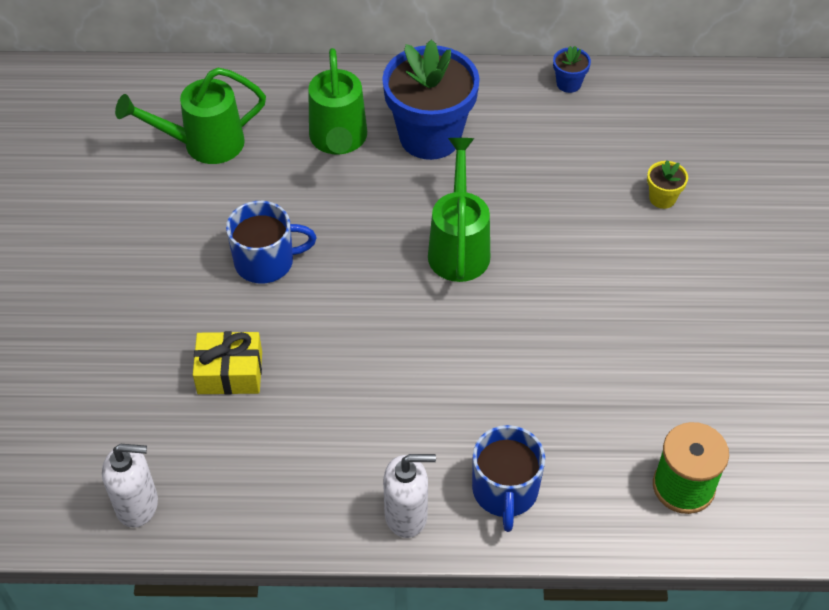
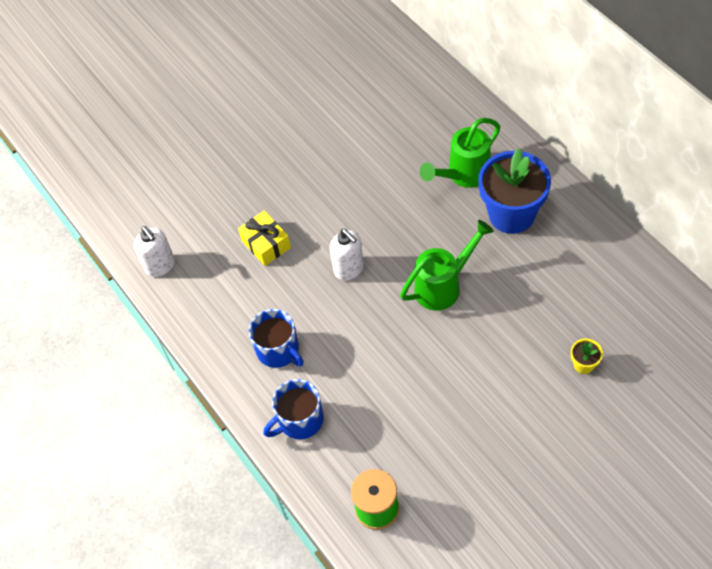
camera: 60 degrees right, 5 degrees up
green watering can [115,68,266,164] -> none
blue mug [226,201,316,284] -> blue mug moved to [249,309,304,368]
white soap dispenser [383,454,436,538] -> white soap dispenser moved to [330,229,364,281]
blue flower pot [553,46,591,93] -> none

